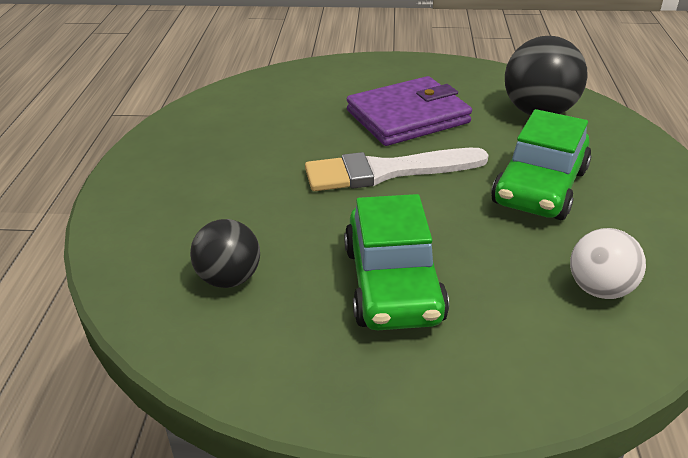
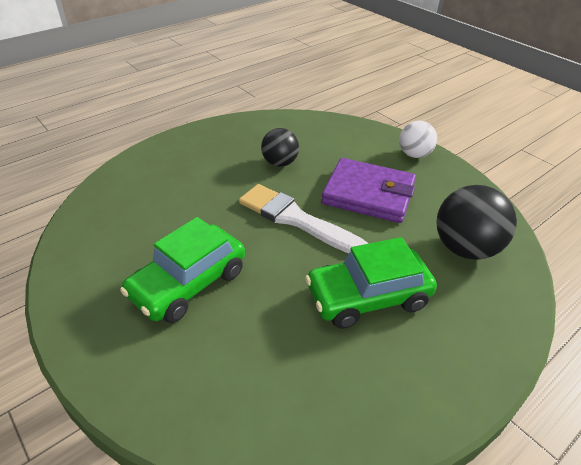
camera: 45 degrees right, 5 degrees up
black ball [190,219,260,288] -> black ball moved to [261,128,299,167]
white ball [570,228,646,299] -> white ball moved to [399,121,437,158]

